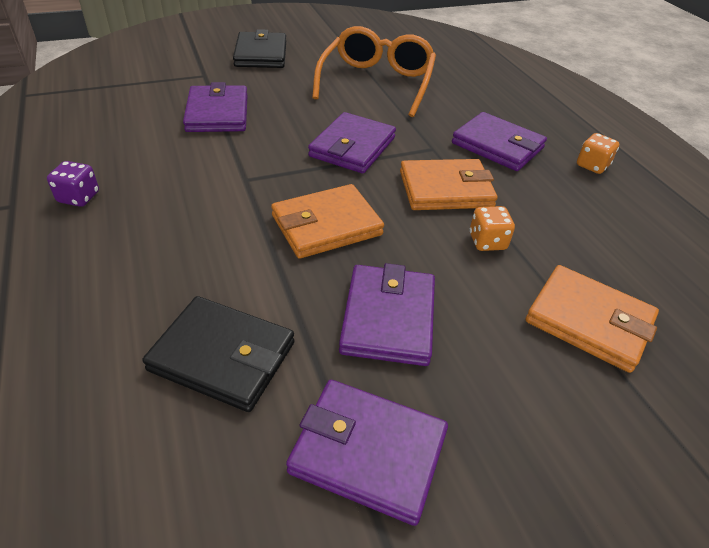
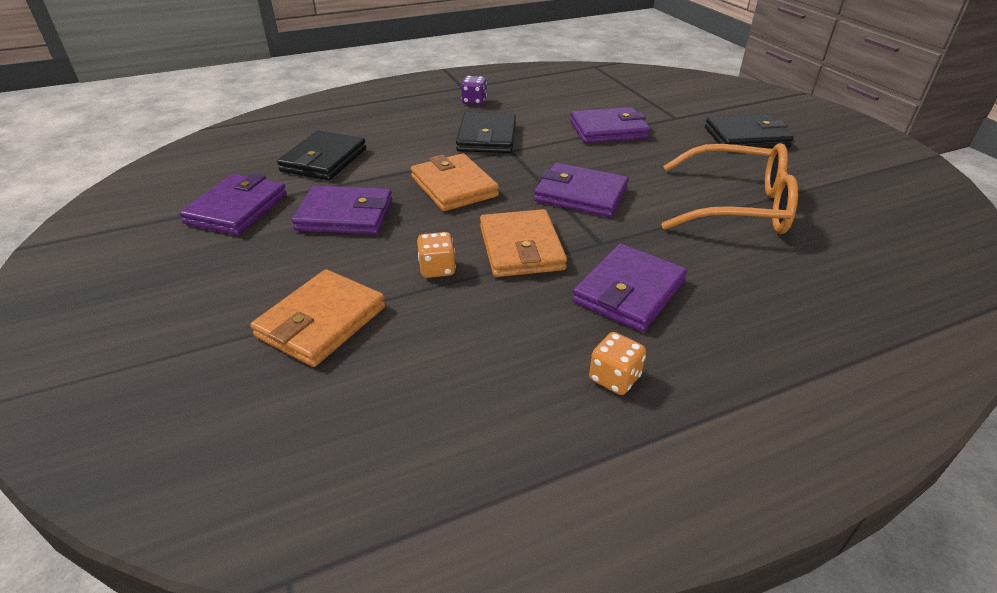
camera: 90 degrees right, 5 degrees down
none -> black wallet [456,112,516,153]

